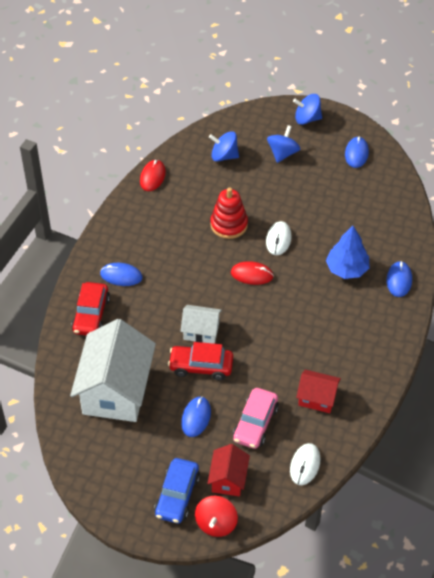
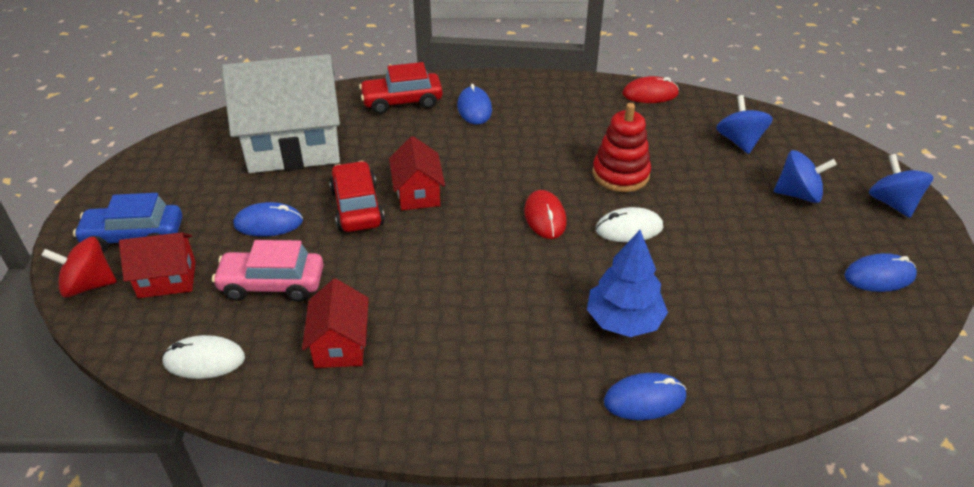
camera: 70 degrees right, 10 degrees down
white house [181,305,222,344] -> red house [389,136,445,210]

